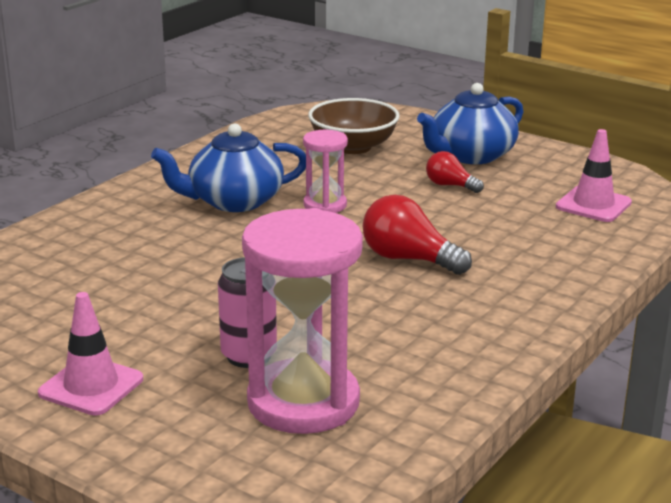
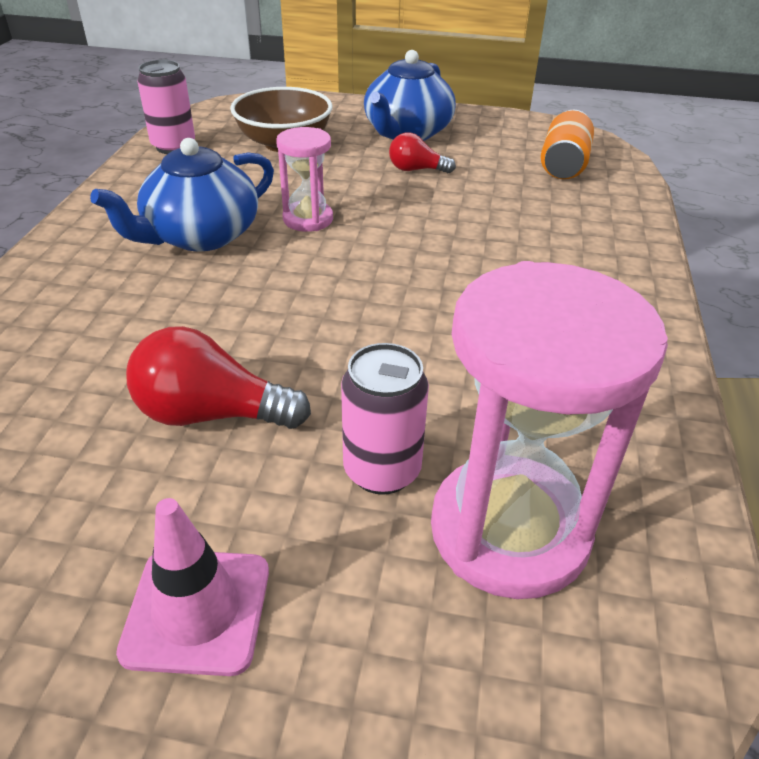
camera: 25 degrees left, 15 degrees up
red light bulb [363,195,472,275] -> red light bulb moved to [126,326,311,429]
pink traffic cone [556,129,632,222] -> orange can [541,110,594,179]
none -> pink can [137,60,195,154]

